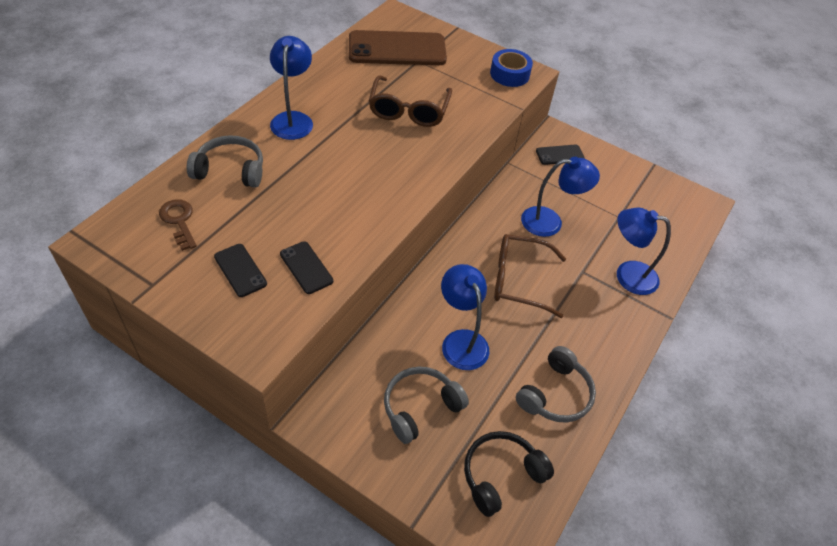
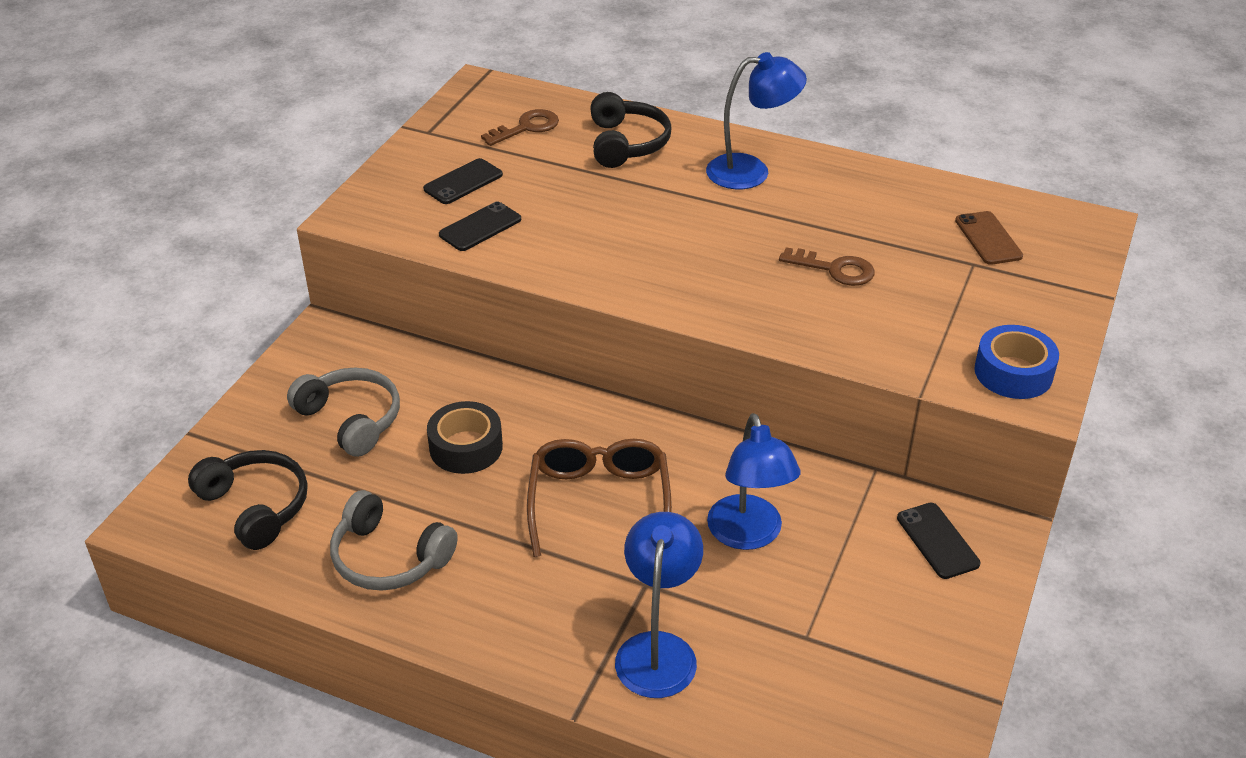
camera: 85 degrees right, 10 degrees down
grey headphones [187,135,263,188] -> black headphones [590,92,672,168]
brown phone [349,30,447,65] -> brown phone [955,211,1023,265], size x0.48
brown glasses [369,75,452,127] -> brown key [779,247,875,286]
blue lamp [441,264,489,370] -> black tape [427,401,503,474]

